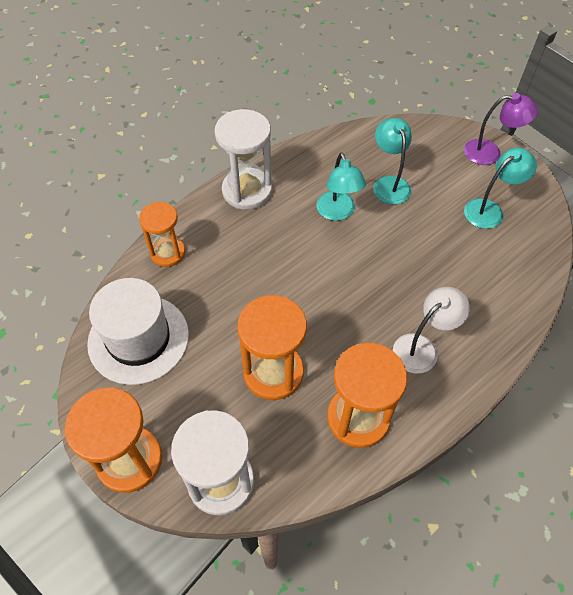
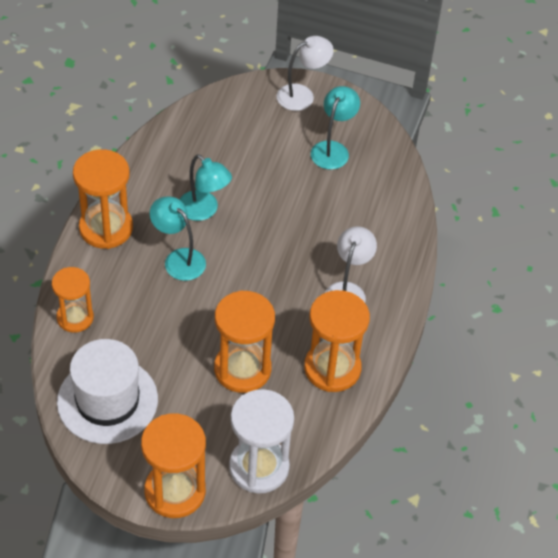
camera: 35 degrees left, 5 degrees down
white hourglass [214,109,272,210] -> orange hourglass [73,149,133,249]
turquoise lamp [373,118,412,205] -> turquoise lamp moved to [150,197,206,281]
purple lamp [464,93,538,165] -> white lamp [277,36,334,111]

